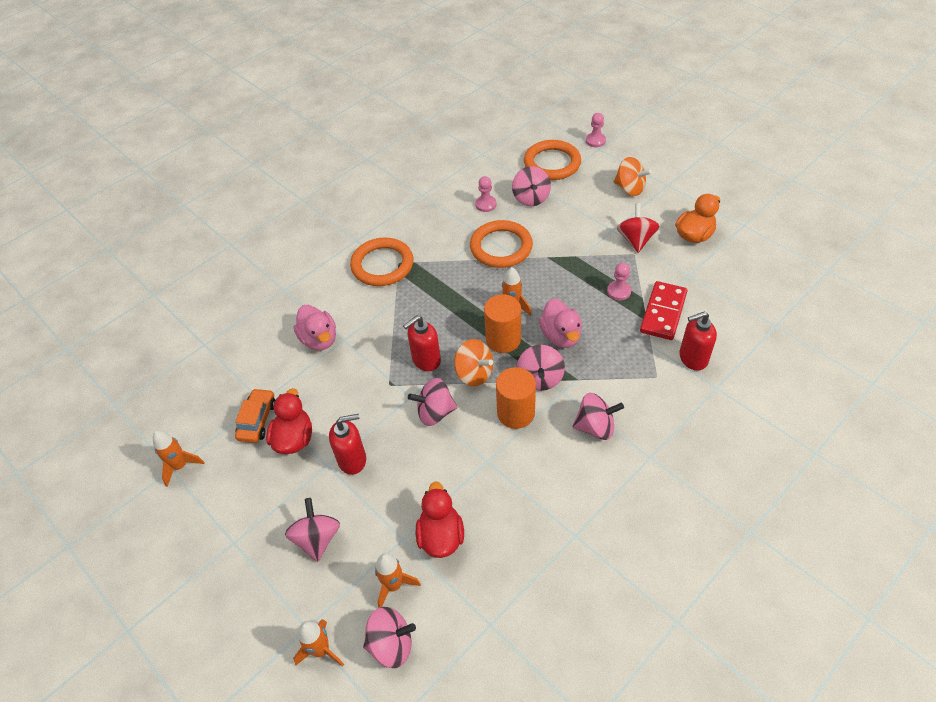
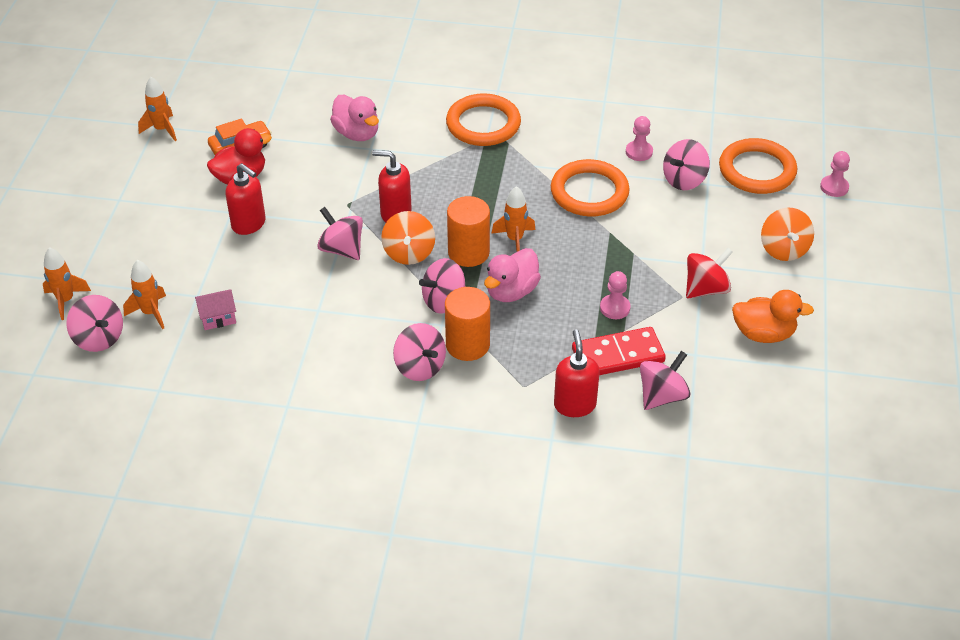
camera: 50 degrees right, 5 degrees down
pink spinning top [285,498,340,562] -> pink spinning top moved to [640,351,691,410]
pink duck [293,305,336,350] -> pink duck turned 60 degrees counterclockwise [330,95,379,141]
red duck [416,481,464,558] -> pink house [195,289,236,330]
orange cylinder [496,367,536,429] -> orange cylinder moved to [445,287,490,361]
red soap dispenser [679,312,717,371] -> red soap dispenser turned 45 degrees clockwise [554,330,600,417]

